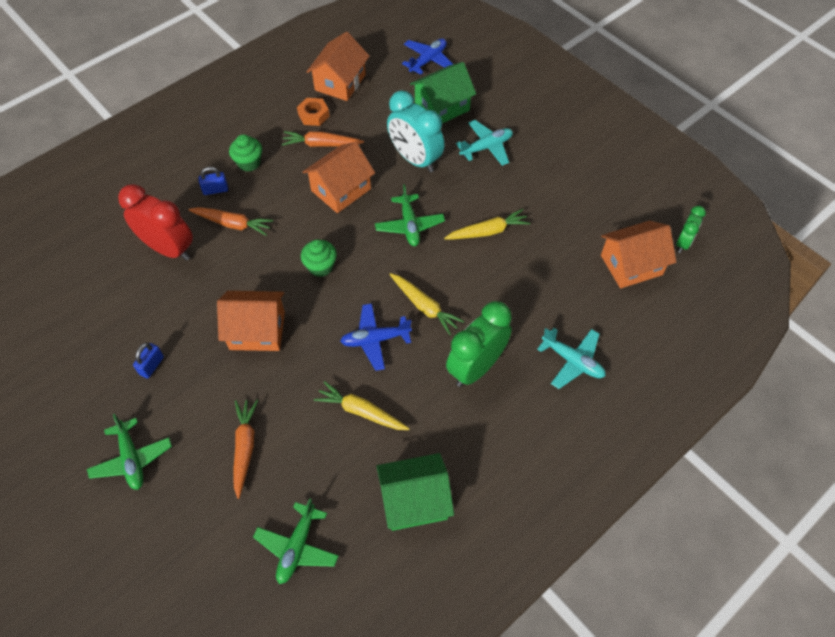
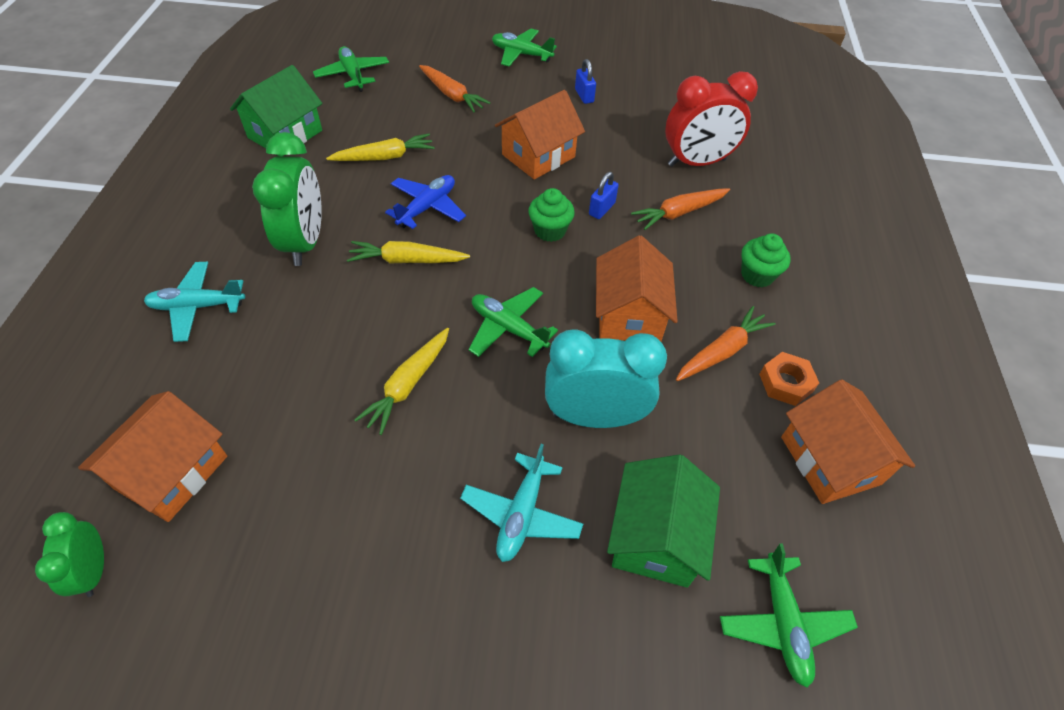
camera: 135 degrees right, 5 degrees down
blue padlock [199,167,228,195] -> blue padlock moved to [589,172,619,219]
blue plane [402,39,453,75] -> green plane [720,543,858,688]

